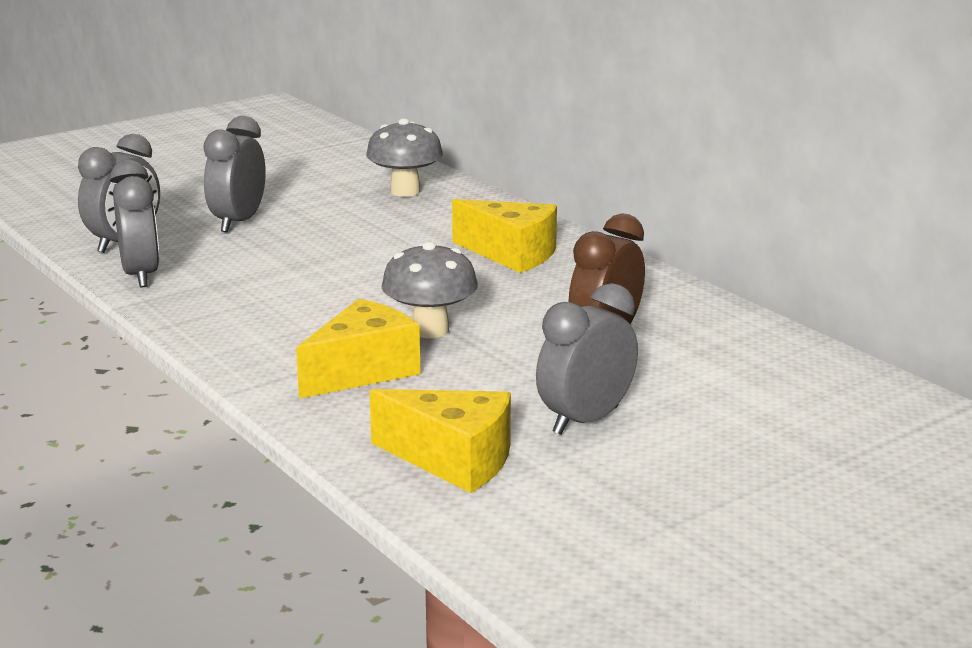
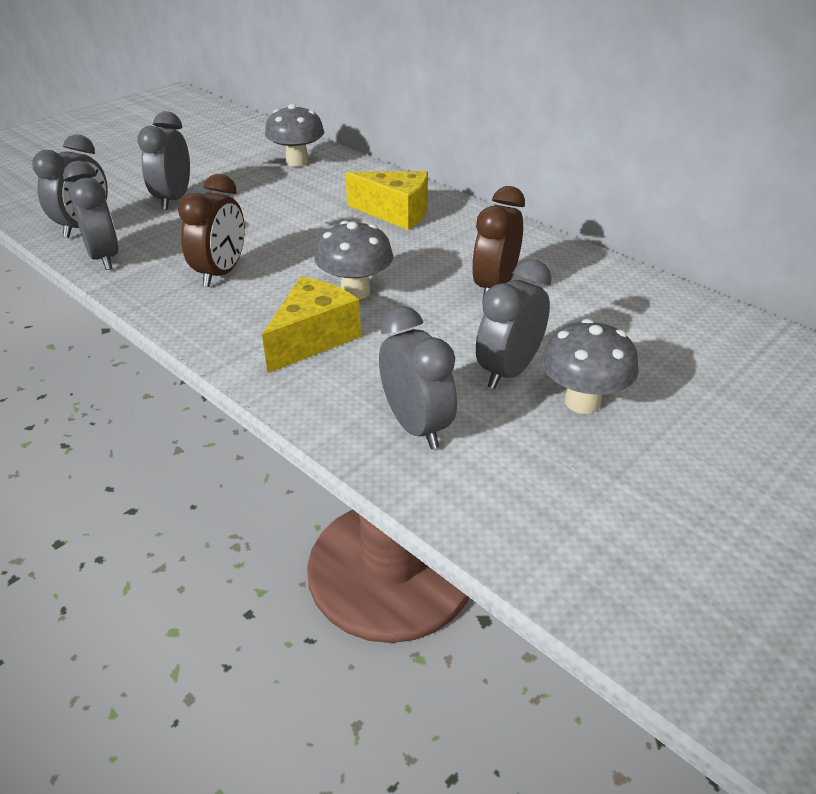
camera: 10 degrees left, 15 degrees up
yellow cheese [369,389,511,493] -> grey clock [379,306,457,449]
none -> brown clock [178,174,245,287]
none -> grey mushroom [542,319,639,414]

